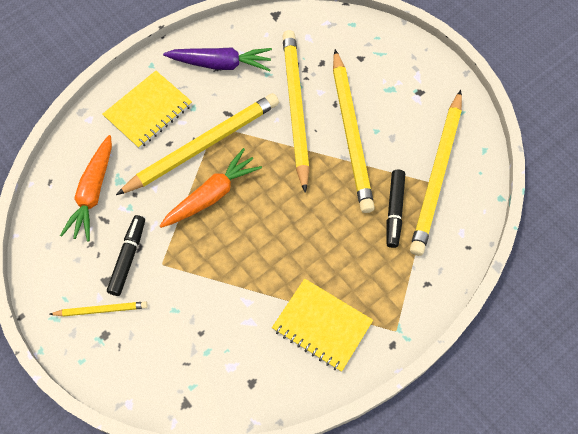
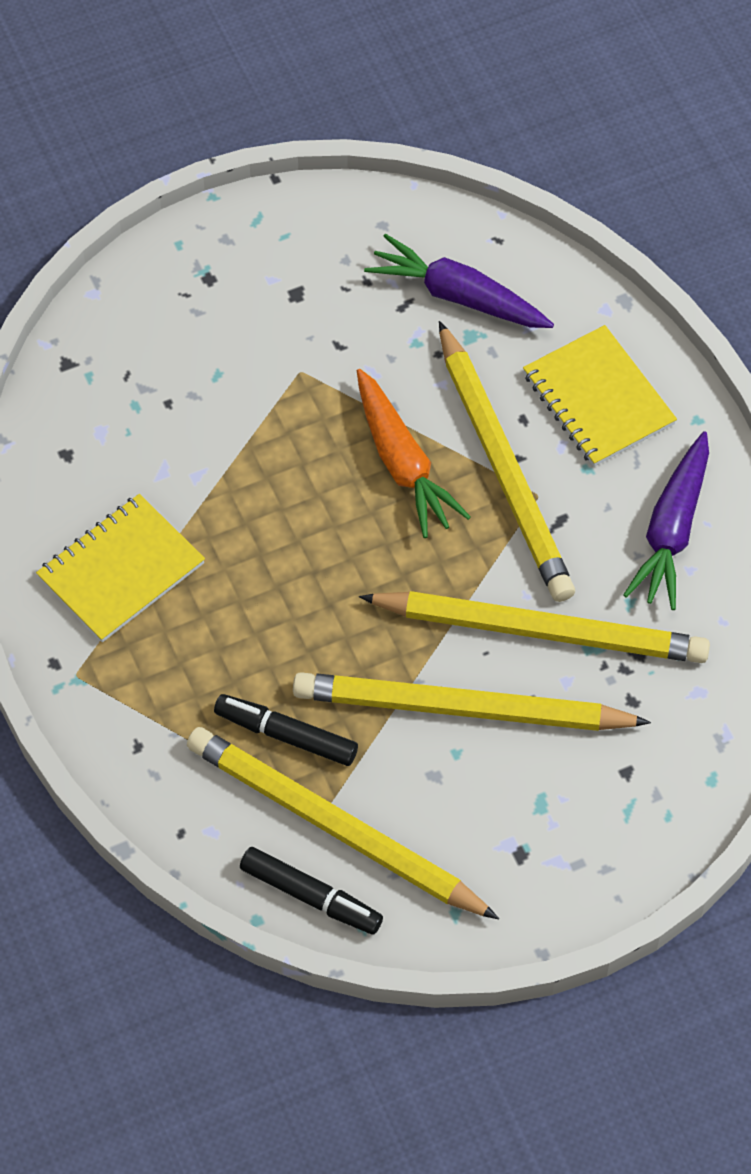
camera: 105 degrees right, 5 degrees down
yellow pencil [49,301,148,317] -> none
orange carrot [60,135,112,241] -> purple carrot [364,234,554,328]
black marker [107,215,145,296] -> black marker moved to [240,847,383,935]

